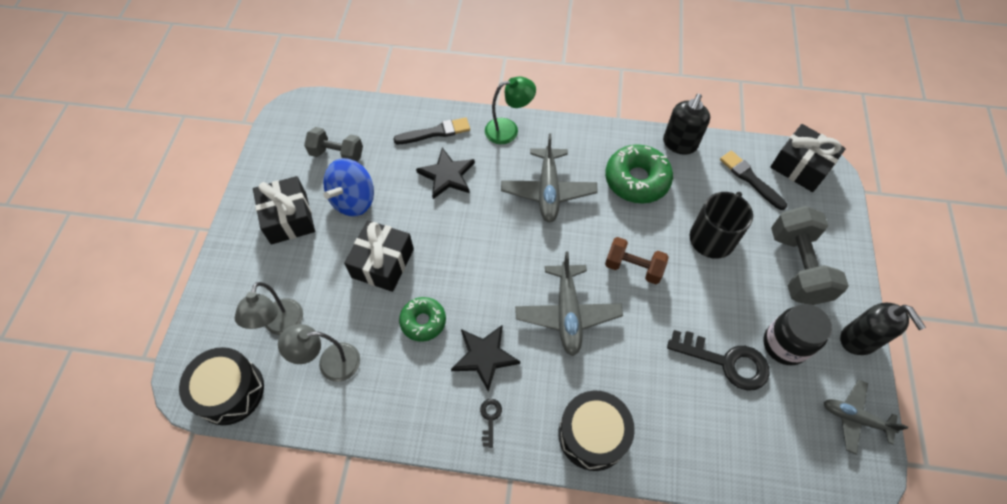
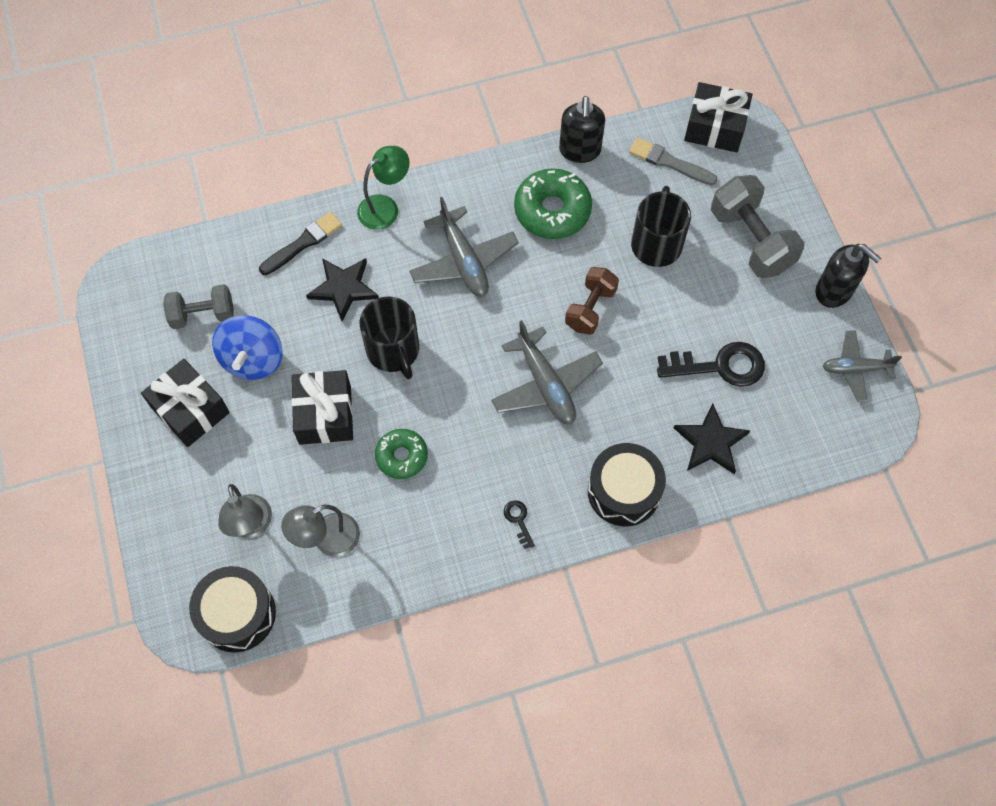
camera: 25 degrees left, 5 degrees up
black star [451,325,520,392] -> black star moved to [674,403,750,474]
brown dumbbell [605,237,669,284] -> brown dumbbell turned 60 degrees counterclockwise [565,267,619,335]
black brush [720,151,787,210] -> grey brush [629,138,718,185]
black jar [763,304,832,365] -> none
none -> black mug [359,296,419,379]

